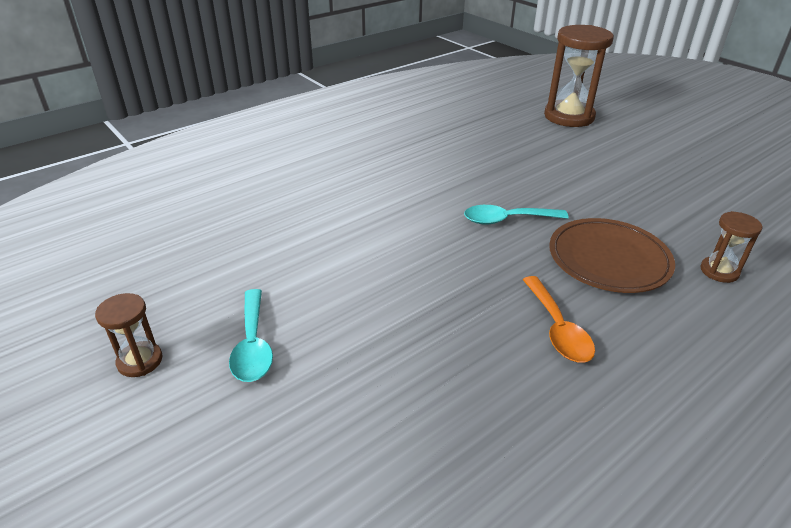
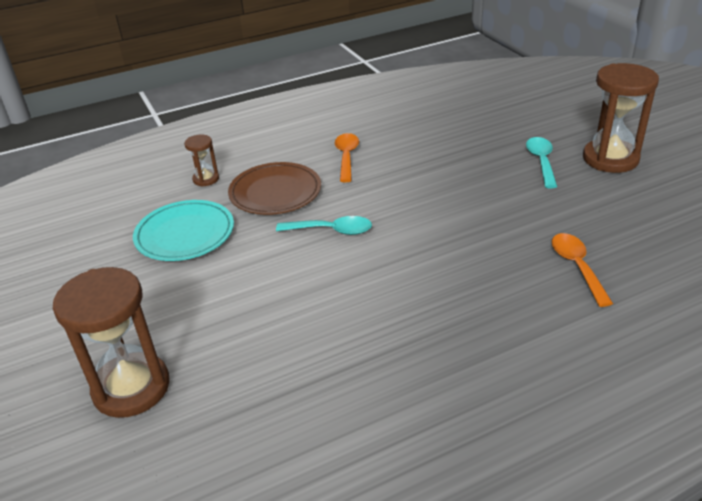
camera: 165 degrees left, 0 degrees up
brown hourglass [95,293,163,377] -> brown hourglass [583,63,659,173], size x2.02
none -> turquoise plate [133,200,234,261]
none -> orange spoon [552,233,613,307]

